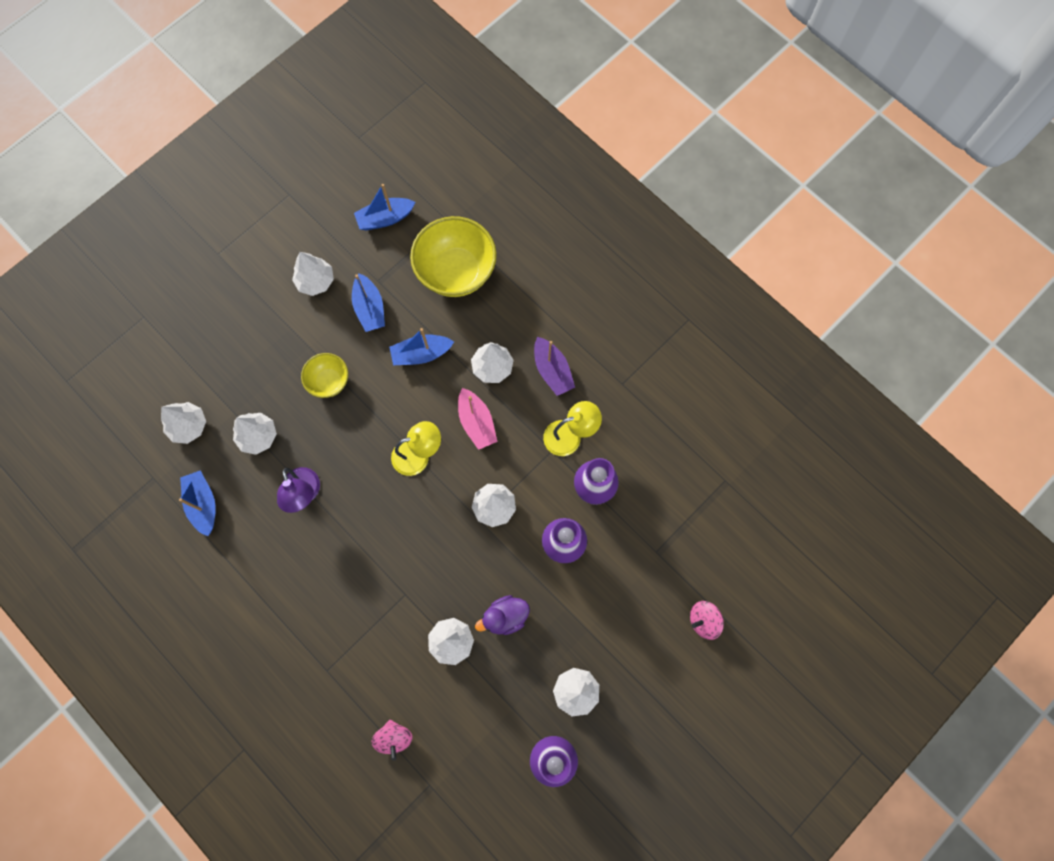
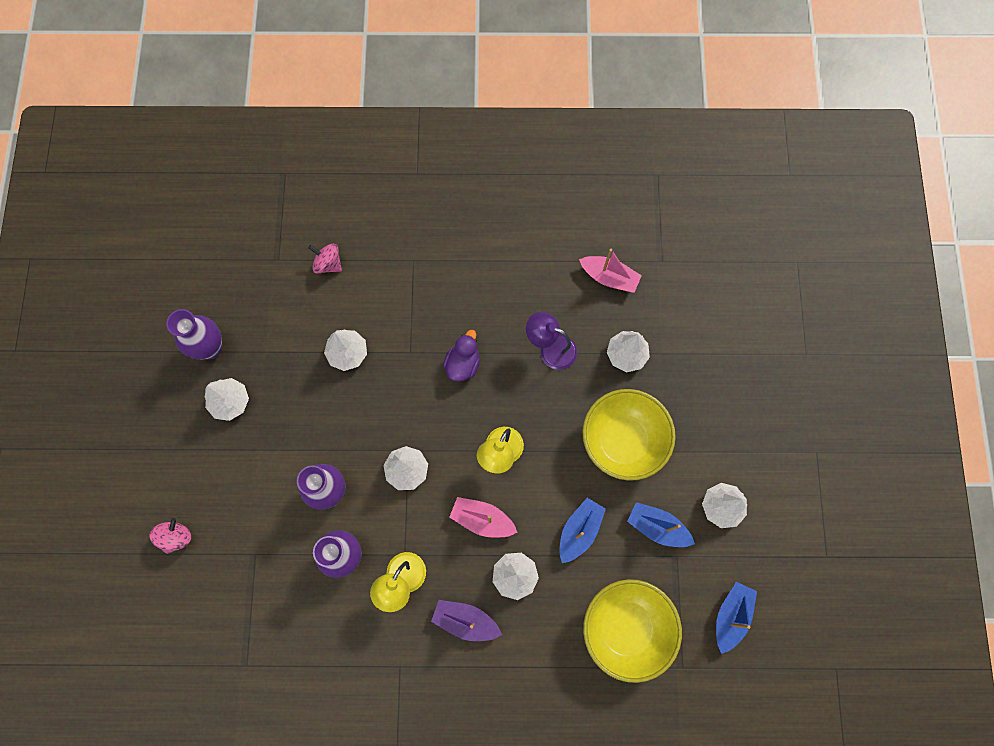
camera: 135 degrees right, 0 degrees up
white tree [161,402,206,444] -> none
blue boat [179,470,216,536] -> pink boat [579,249,642,293]
yellow bowl [301,353,348,398] -> yellow bowl [582,389,676,481], size x1.85
purple duck [475,595,530,635] -> purple duck moved to [443,330,480,382]

